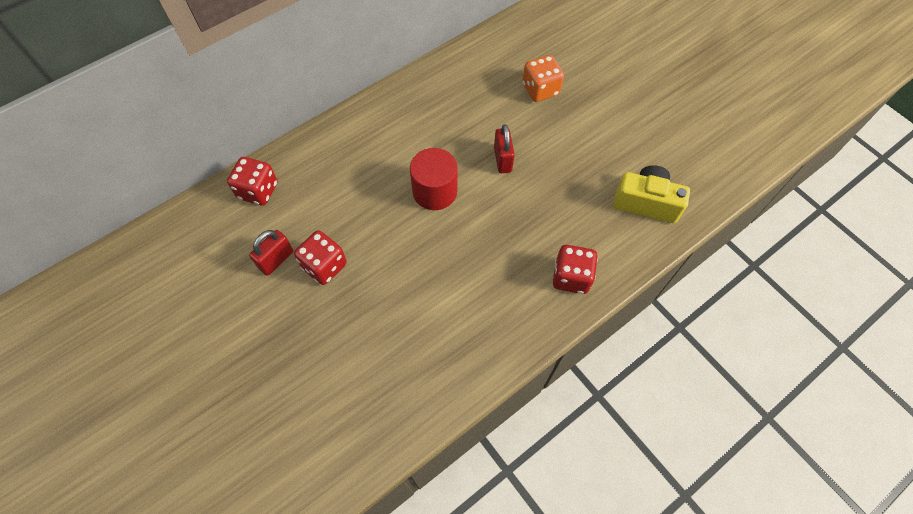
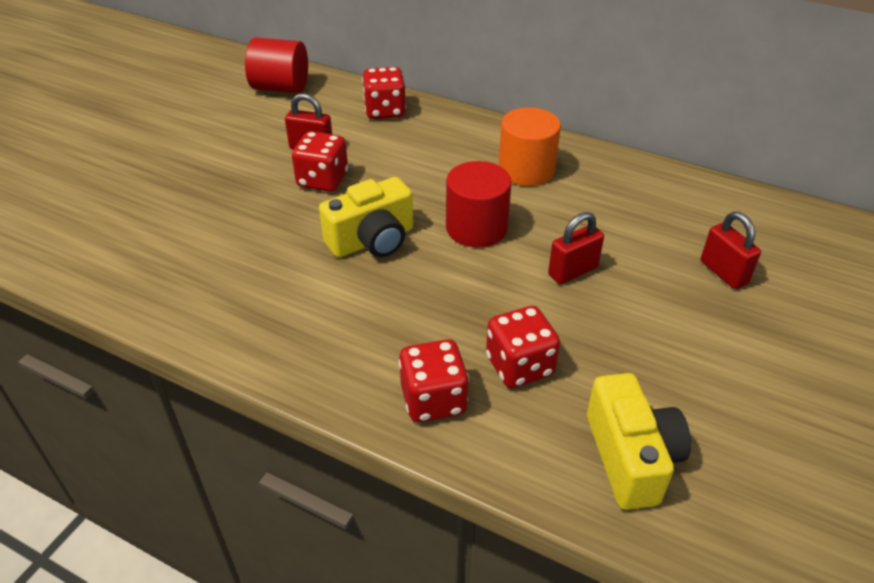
camera: 65 degrees right, 20 degrees down
orange dice [522,55,564,102] -> red padlock [701,212,761,289]
none -> red cylinder [245,38,308,93]
none -> yellow camera [319,177,413,258]
none -> red dice [486,306,560,388]
none -> orange cylinder [498,107,561,186]

